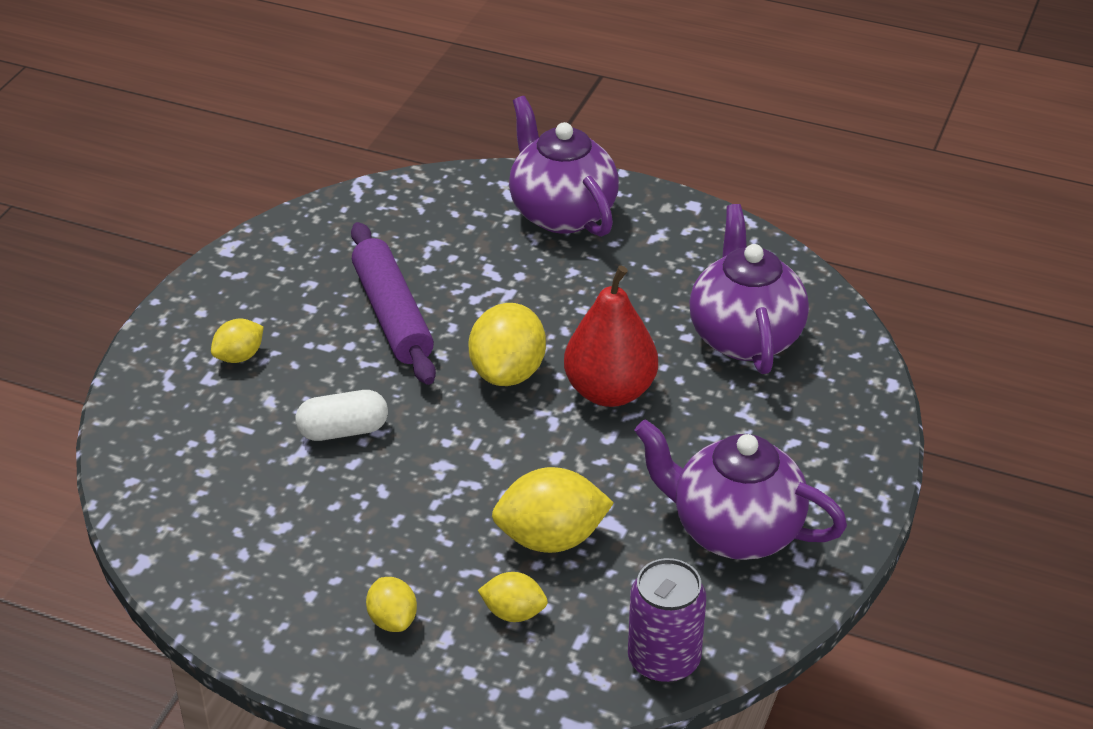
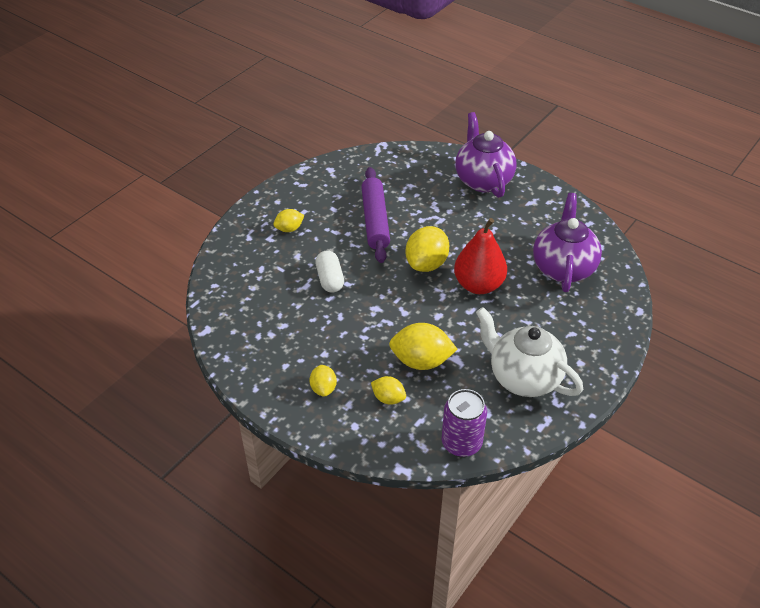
camera: 15 degrees right, 5 degrees up
white capsule [295,390,388,441] -> white capsule turned 75 degrees clockwise [315,250,344,292]
purple teapot [634,419,847,560] -> white teapot [476,307,583,397]

